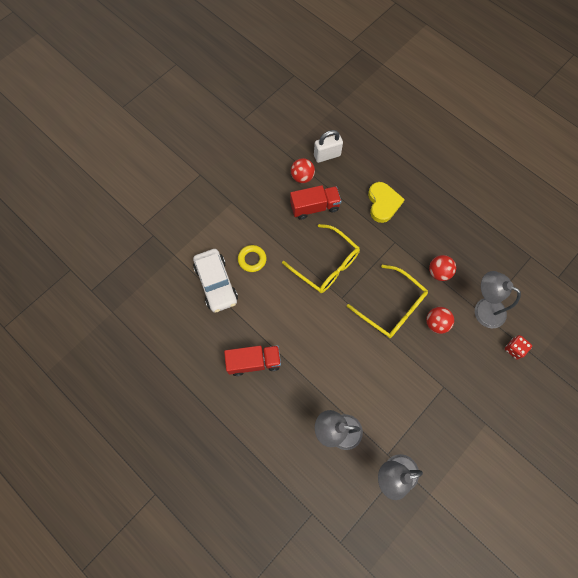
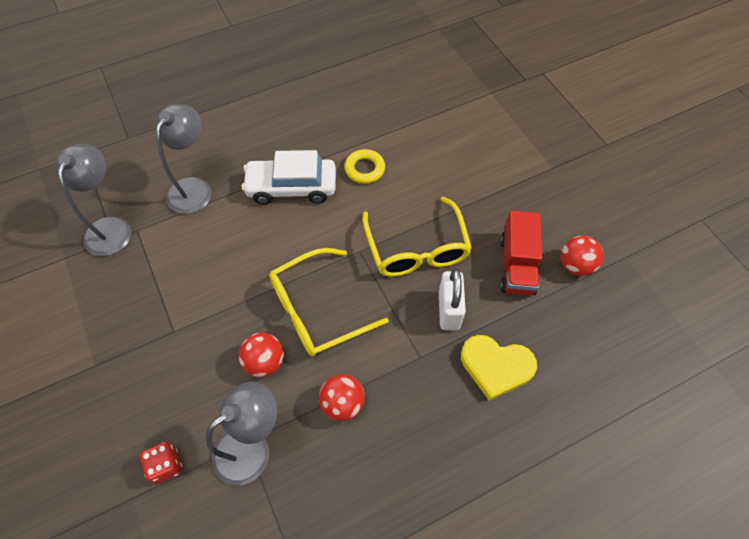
camera: 110 degrees right, 10 degrees down
white car [193,249,238,313] -> white car moved to [242,150,336,205]
red truck [224,345,281,376] -> none
yellow ring [238,245,266,272] -> yellow ring moved to [345,149,385,184]
yellow glasses [282,224,360,293] -> yellow glasses turned 75 degrees counterclockwise [363,197,472,277]
white padlock [314,130,343,163] -> white padlock moved to [439,268,466,330]

